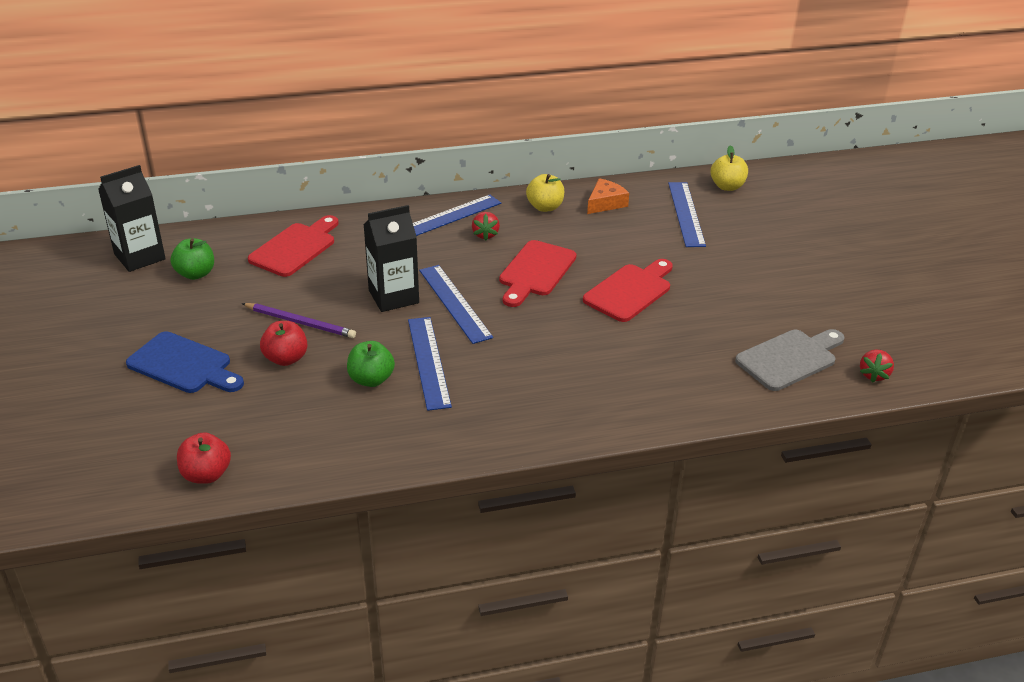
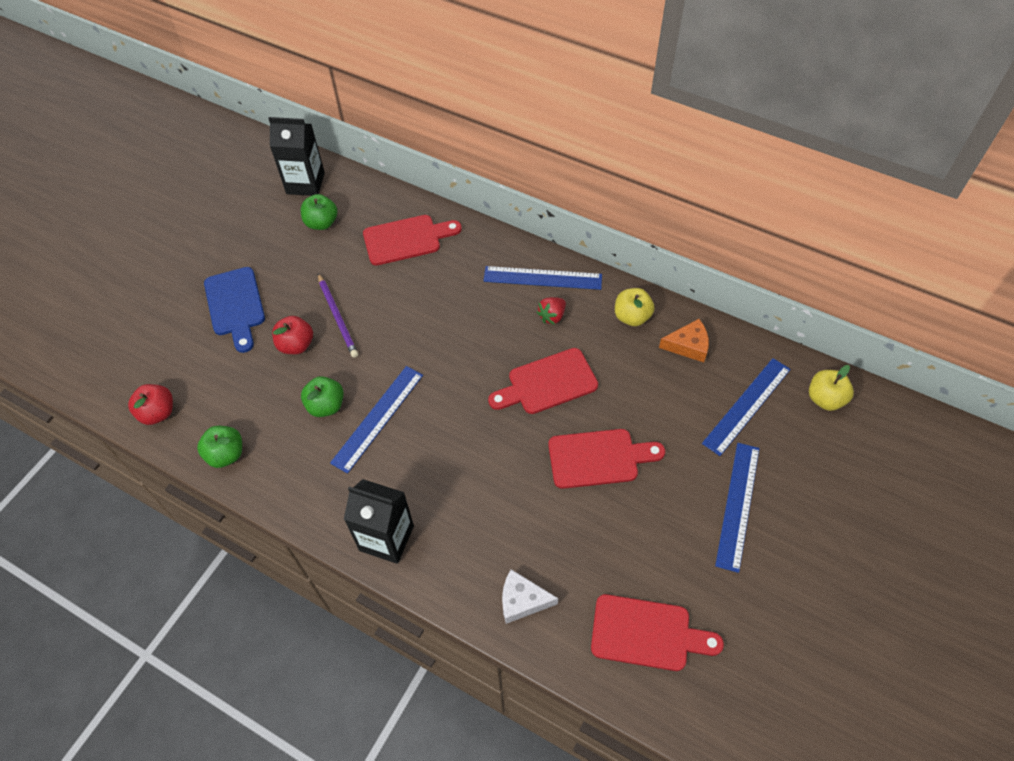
camera: 45 degrees right, 20 degrees up
black carton [364,205,419,312] -> black carton moved to [344,479,414,564]
blue ruler [419,265,493,344] -> blue ruler moved to [715,443,760,573]
grey cutting board [735,329,845,391] -> red cutting board [591,594,724,671]
red strawberry [860,349,894,383] -> none
none -> green apple [197,426,242,468]
none -> white cheese [502,569,558,624]

